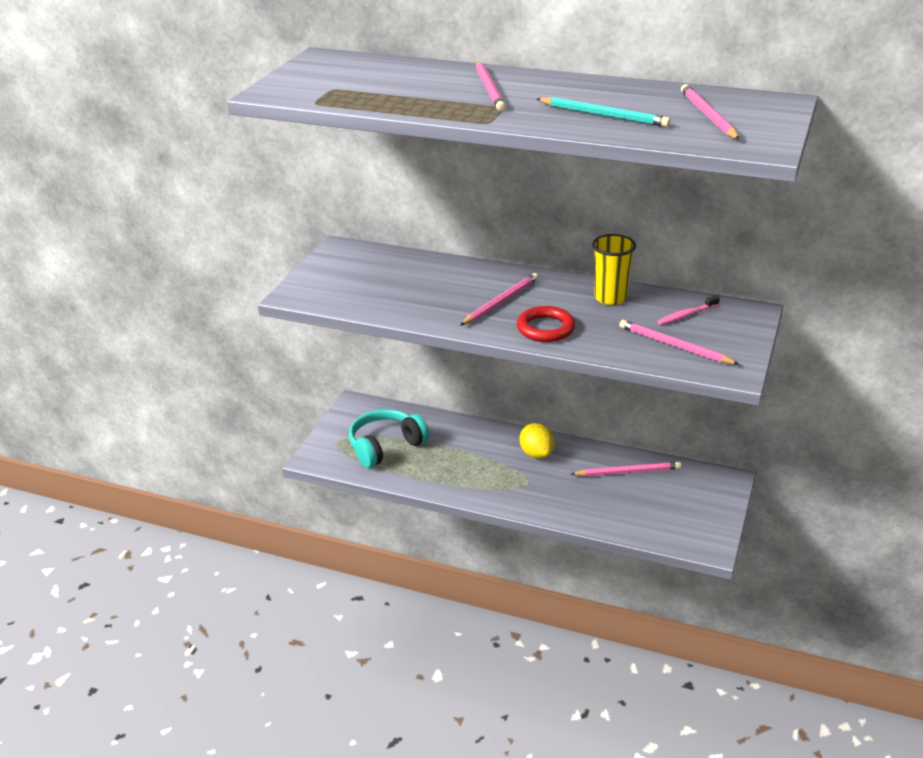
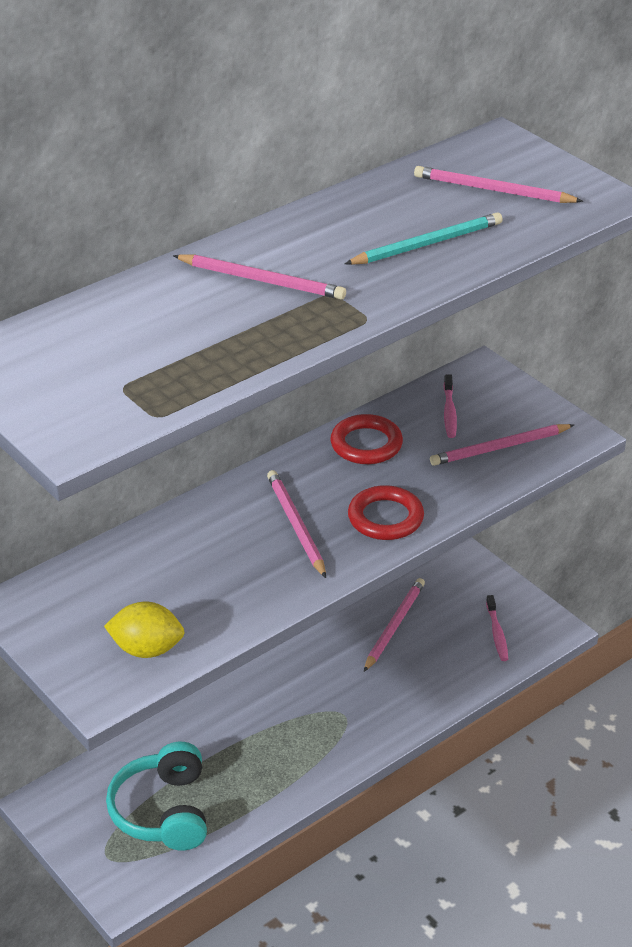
camera: 60 degrees left, 5 degrees up
yellow lemon [520,423,554,459] -> yellow lemon moved to [104,602,184,658]
yellow cup [592,234,636,305] -> red ring [330,414,403,464]
none -> pink toothbrush [486,595,508,661]

